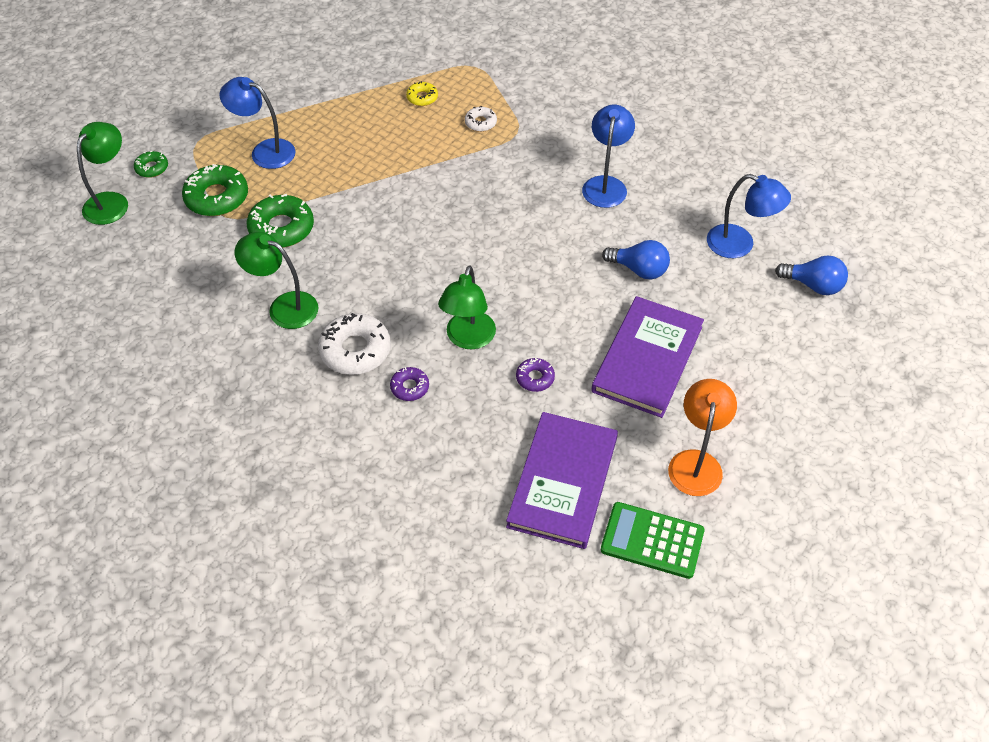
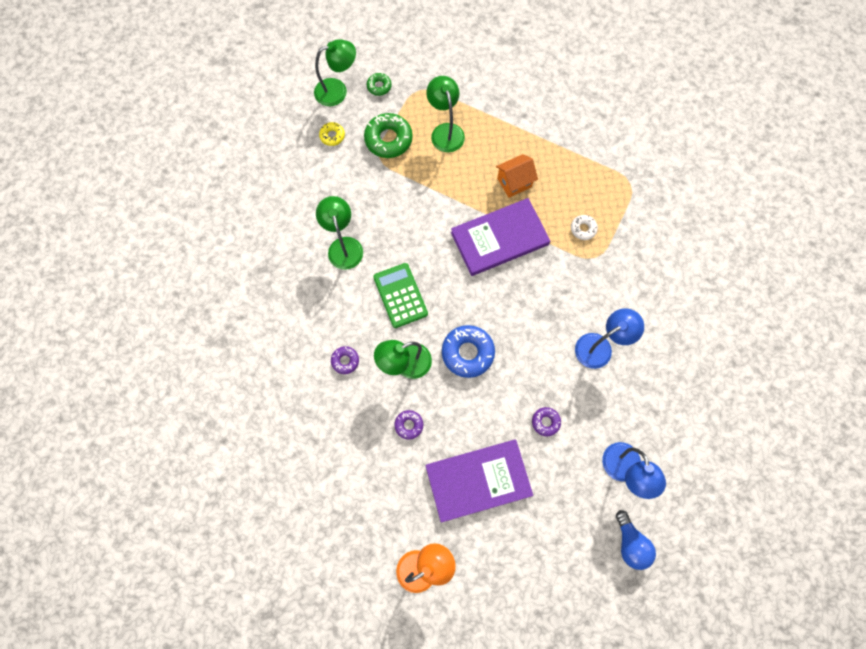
camera: 50 degrees right, 20 degrees up
blue lamp [220,77,295,169] -> green lamp [426,76,465,152]
green donut [247,194,314,248] -> none
white donut [318,313,391,375] -> none
yellow donut [406,81,438,106] -> yellow donut moved to [319,122,345,146]
purple book [506,412,618,549] -> purple book moved to [451,198,550,276]
green calculator [601,502,704,579] -> green calculator moved to [373,263,428,328]
blue light bulb [602,240,670,279] -> purple donut [532,407,561,436]
none -> blue donut [442,325,495,378]
none -> orange house [496,154,538,198]

